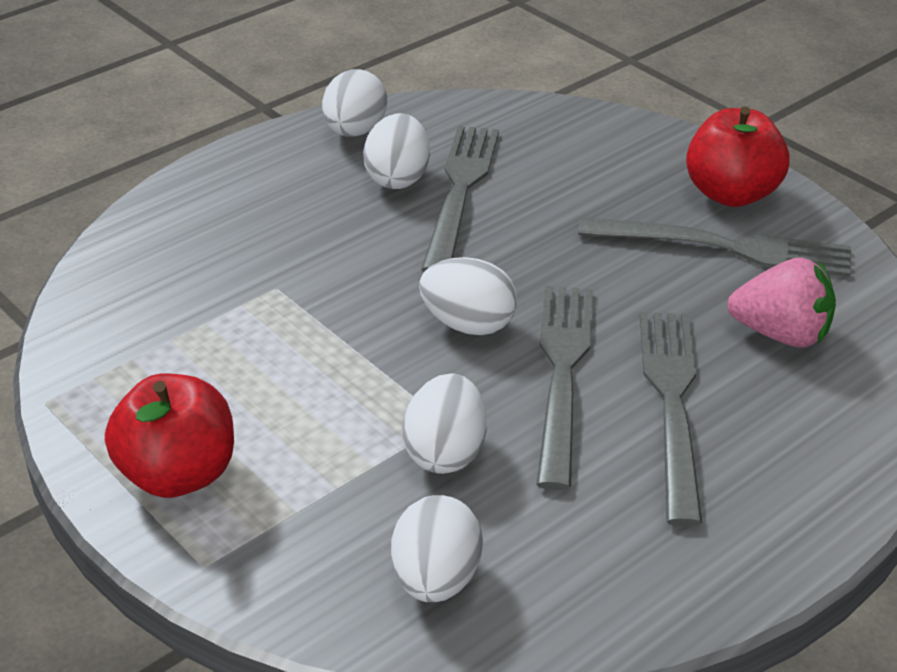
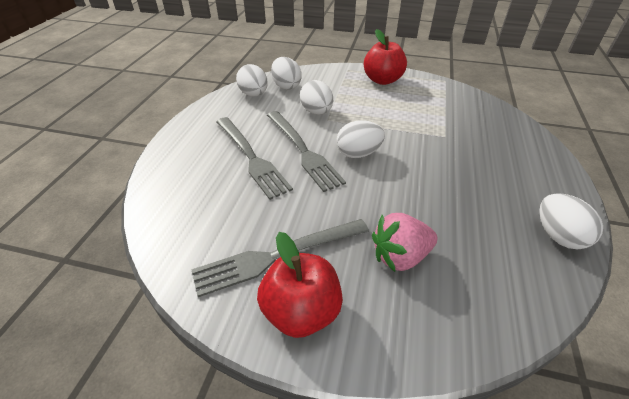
camera: 145 degrees right, 5 degrees up
white egg [363,113,430,189] -> white egg moved to [236,64,268,96]
grey fork [421,126,499,272] -> none
pink strawberry [728,258,836,348] -> pink strawberry moved to [372,213,438,272]

